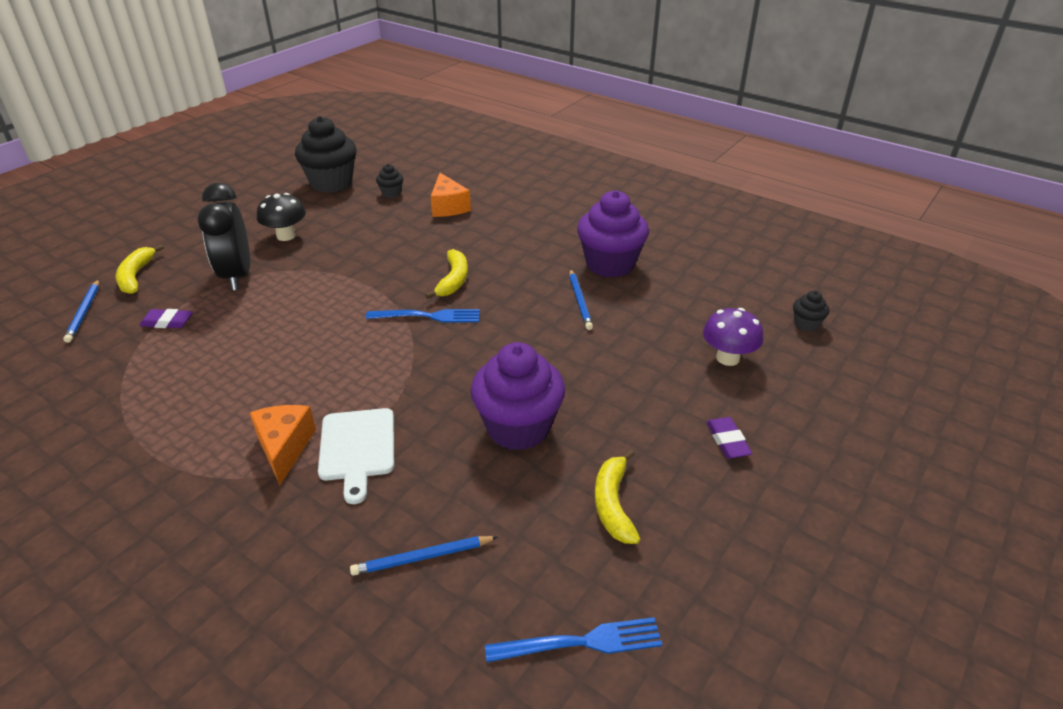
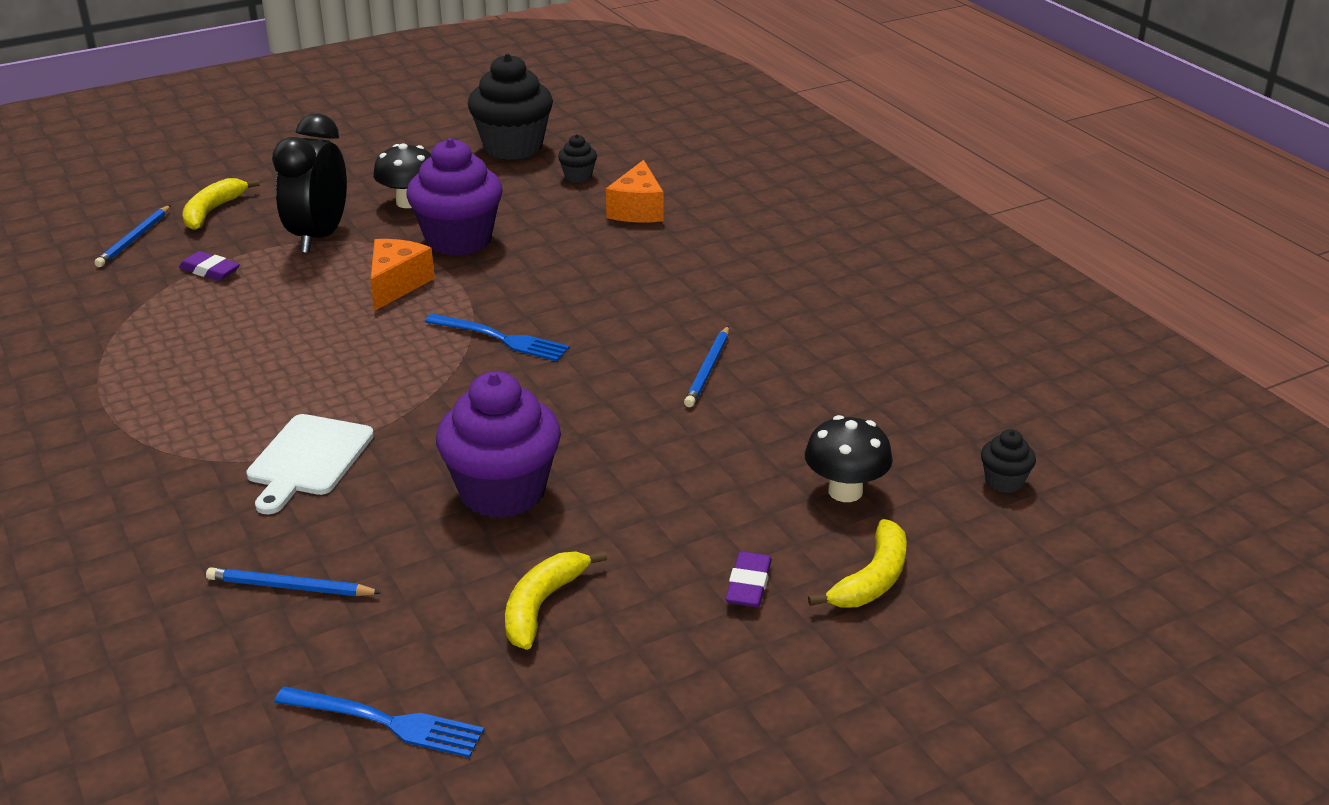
camera: 25 degrees right, 5 degrees down
orange cheese [250,405,316,485] -> orange cheese moved to [370,239,435,311]
yellow banana [425,249,468,299] -> yellow banana moved to [808,519,907,608]
purple cupcake [577,190,649,278] -> purple cupcake moved to [406,138,503,256]
purple mushroom [703,308,763,366] -> black mushroom [805,415,893,502]

